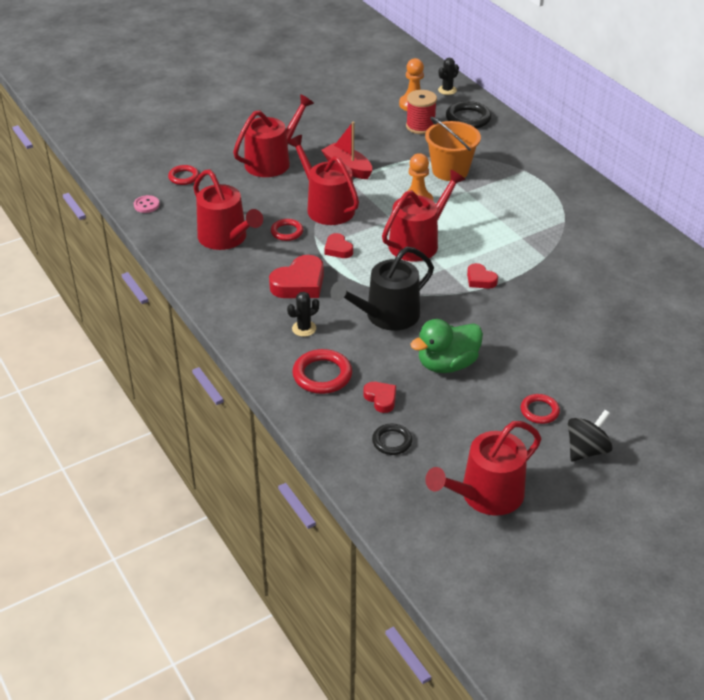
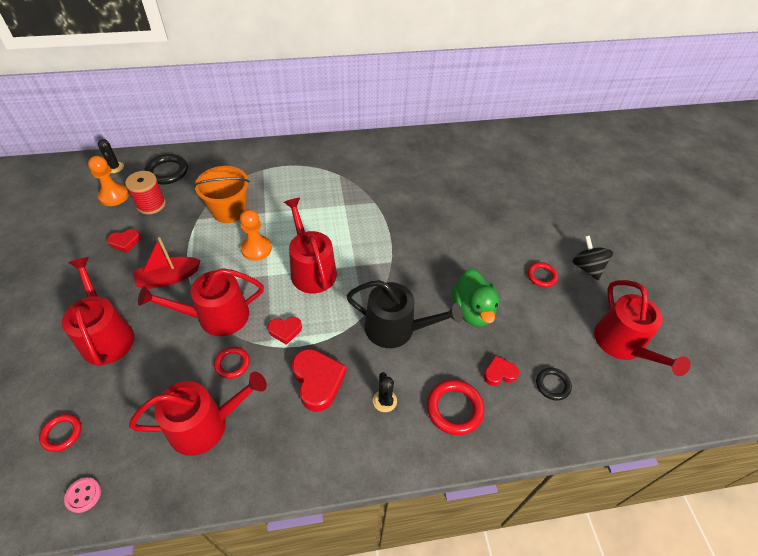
camera: 70 degrees left, 10 degrees up
black watering can [330,247,434,331] -> black watering can turned 60 degrees counterclockwise [347,280,463,348]
red heart [467,263,498,288] -> red heart moved to [107,229,141,253]

